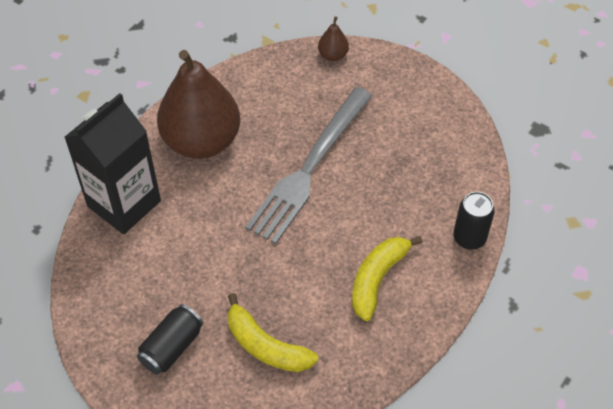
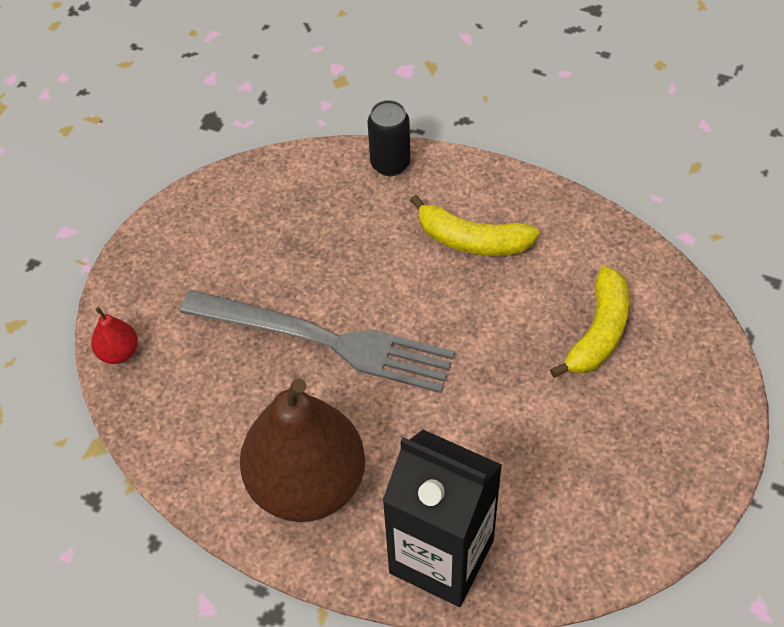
camera: 100 degrees left, 0 degrees up
black can [137,304,203,375] -> none
brown pear [318,17,349,61] -> red pear [91,307,138,364]

